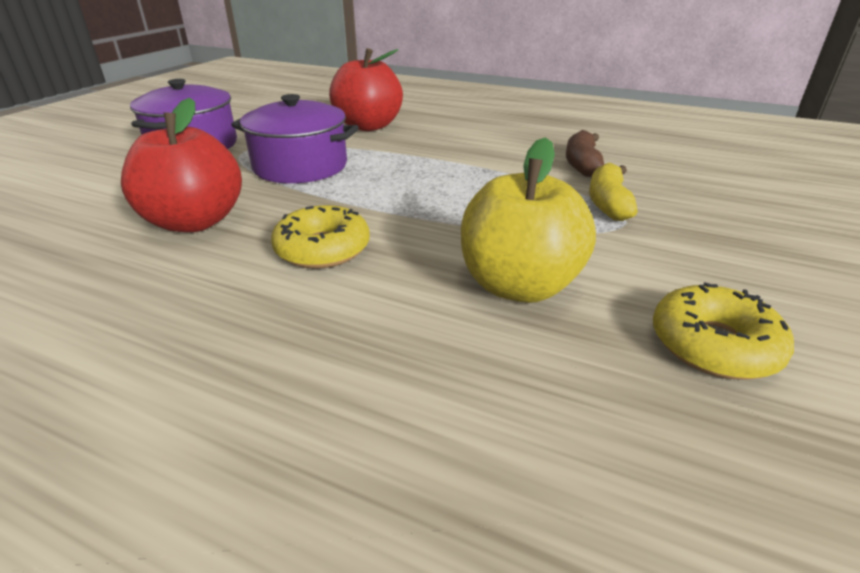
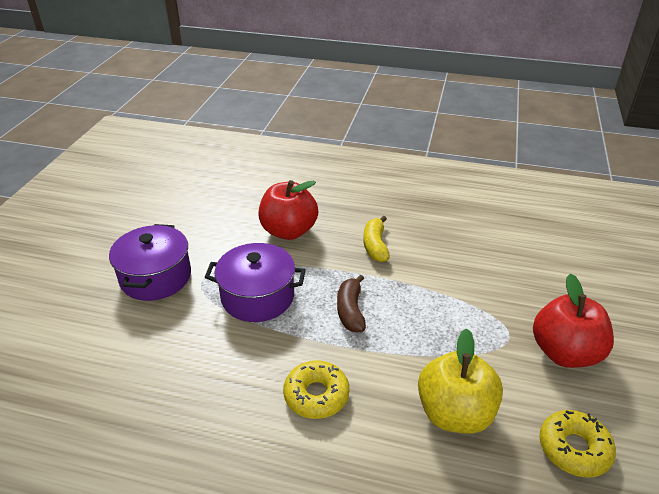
camera: 10 degrees left, 5 degrees up
red apple [121,98,242,232] -> red apple moved to [533,273,614,368]
brown banana [566,130,604,177] -> brown banana moved to [337,274,366,332]
yellow banana [589,163,638,221] -> yellow banana moved to [363,216,390,262]

